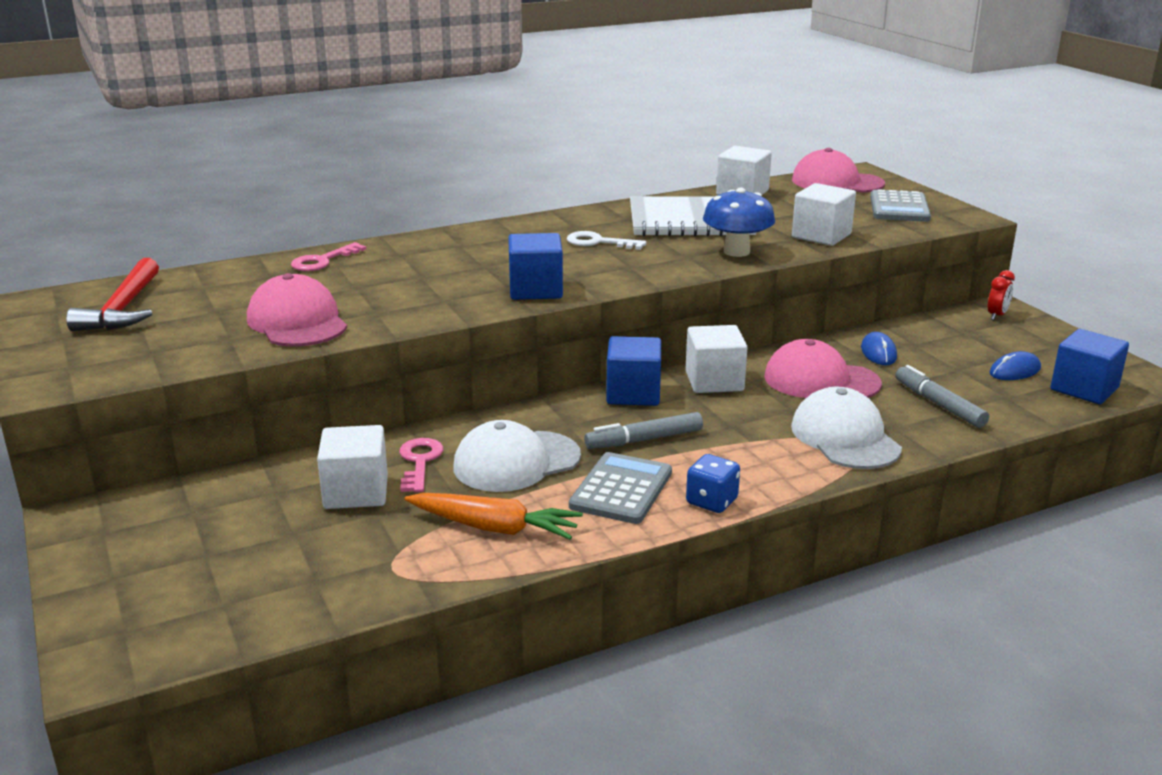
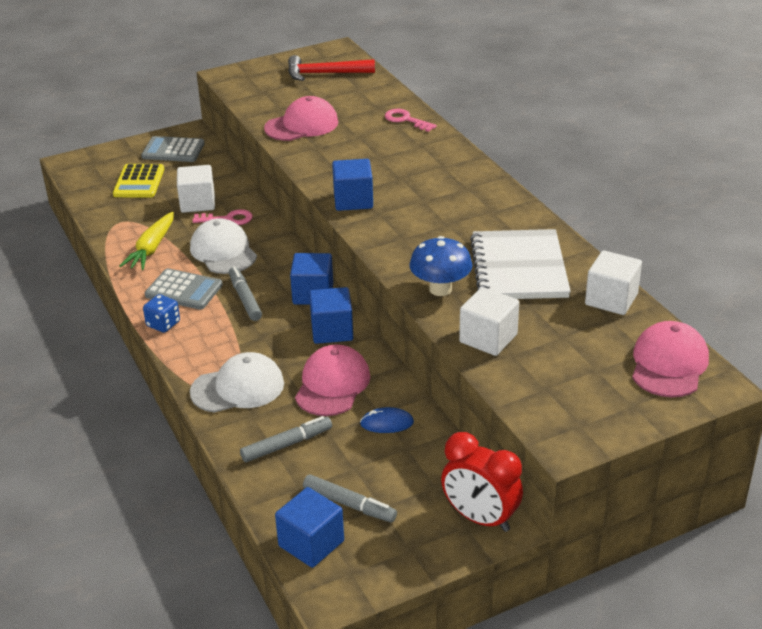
camera: 90 degrees right, 10 degrees up
orange carrot [405,493,583,539] -> yellow carrot [119,212,174,270]
white key [567,231,646,250] -> none
white cube [685,325,748,393] -> blue cube [309,287,353,344]
grey calculator [870,189,931,222] -> grey calculator moved to [141,136,205,162]
red clock [988,270,1015,320] -> red clock [441,432,523,532], size x2.11
blue mouse [990,351,1041,380] -> grey marker [303,474,397,522]
none -> yellow calculator [113,164,164,198]

